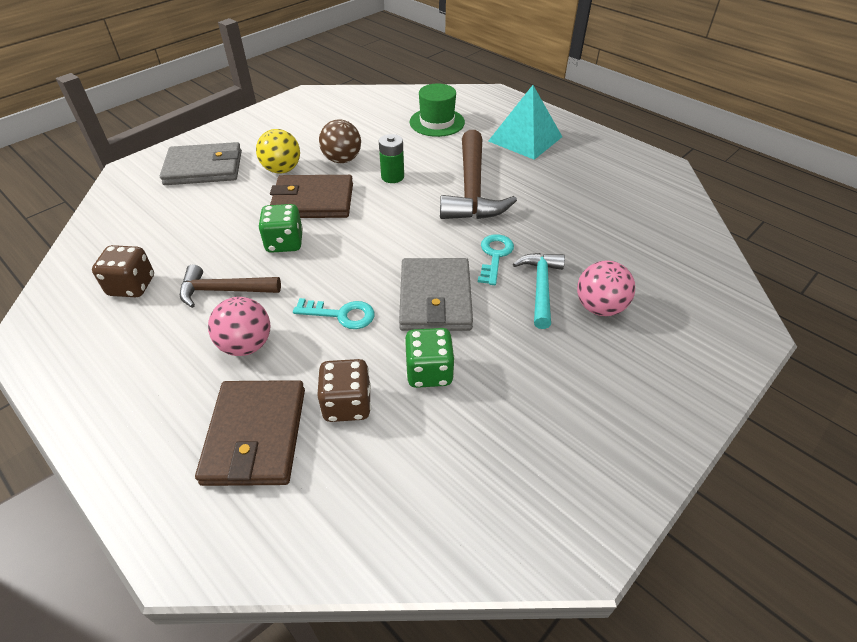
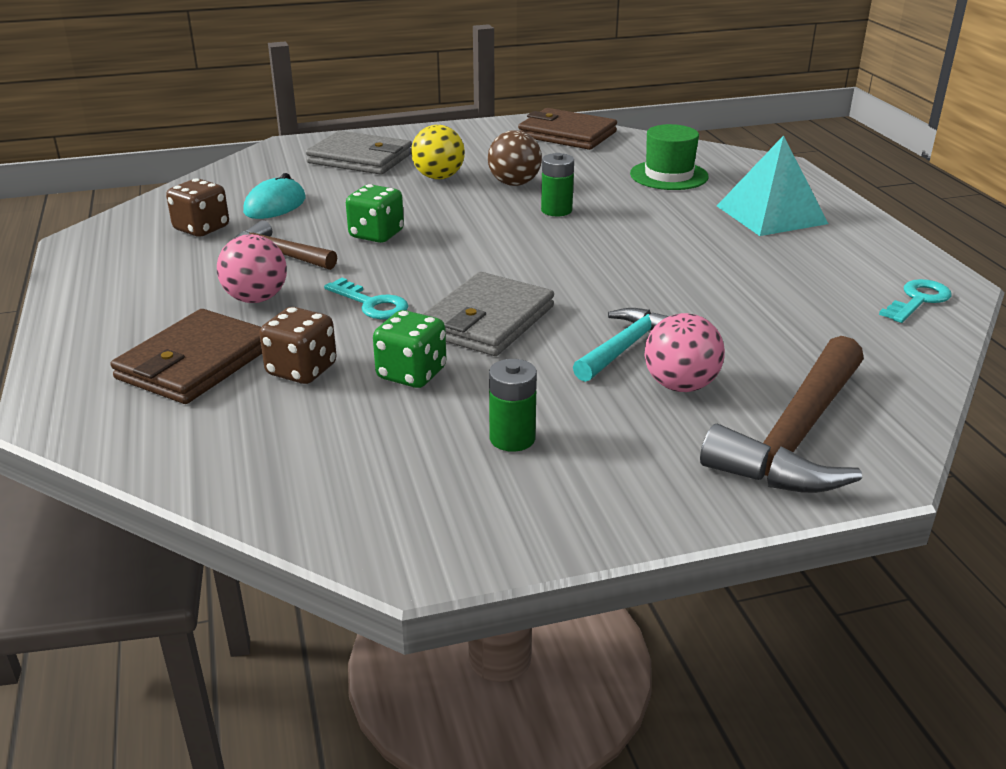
camera: 30 degrees right, 15 degrees down
brown wallet [270,175,353,218] -> brown wallet moved to [518,108,617,150]
brown hammer [440,130,517,219] -> brown hammer moved to [700,336,864,493]
turquoise key [478,234,514,285] -> turquoise key moved to [879,279,951,323]
none -> turquoise mouse [243,173,305,219]
none -> green battery [489,359,537,452]

